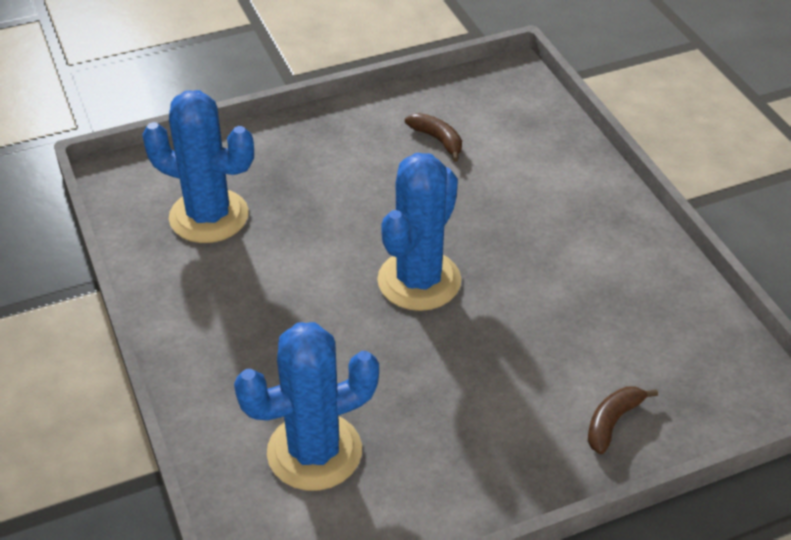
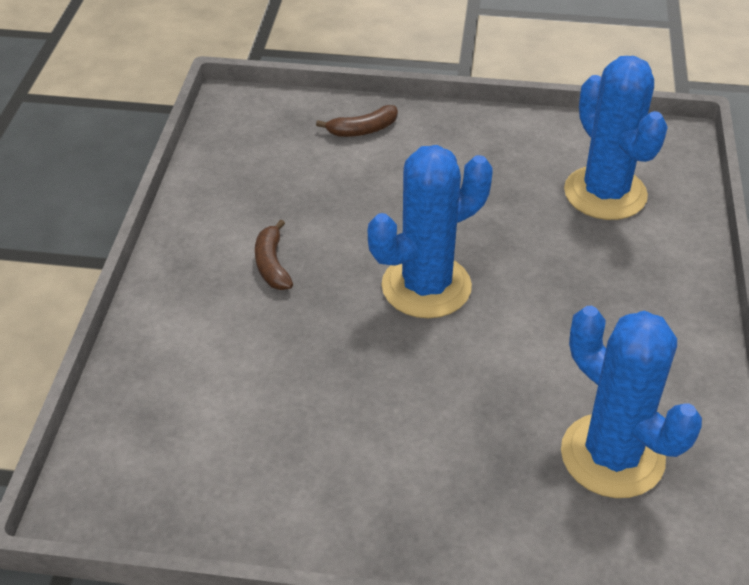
camera: 150 degrees left, 0 degrees up
blue cactus [234,322,379,491] -> blue cactus turned 60 degrees clockwise [564,56,668,220]
brown banana [405,113,462,162] -> brown banana moved to [255,219,293,290]

